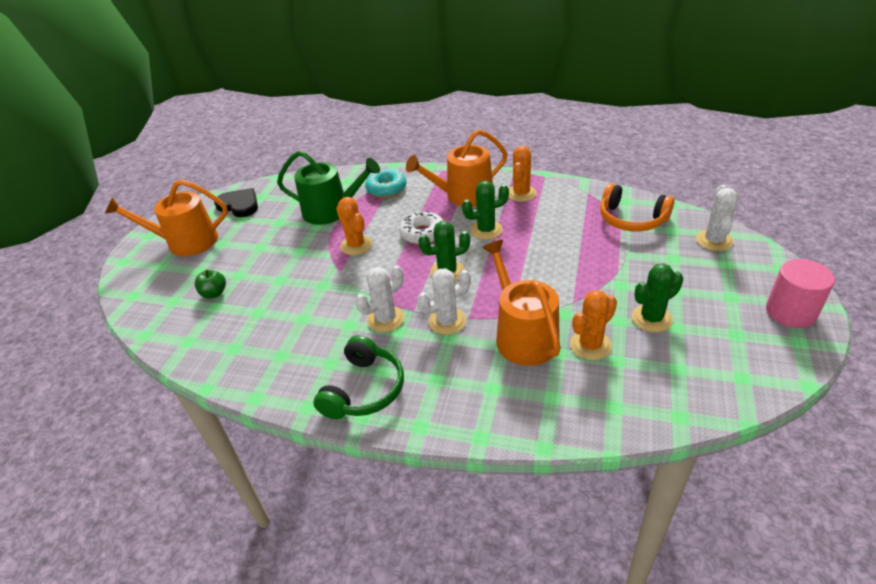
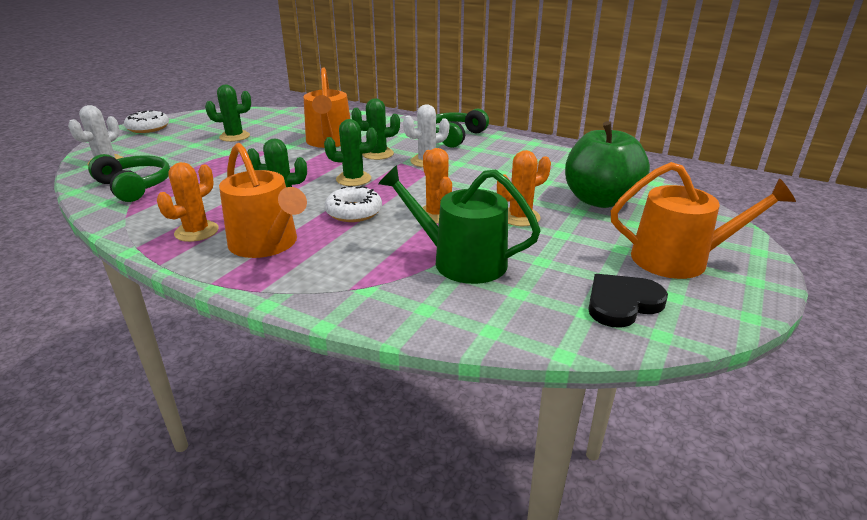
camera: 170 degrees left, 10 degrees down
green apple [195,269,226,299] -> green apple [565,121,650,208], size x2.43
black heart [214,188,258,217] -> black heart turned 105 degrees clockwise [588,274,668,328]
turquoise donut [365,169,406,198] -> none
orange watering can [406,129,507,207] -> orange watering can turned 60 degrees clockwise [219,143,307,258]
white cactus [417,268,471,335] -> green cactus [351,98,400,160]
orange cactus [570,290,617,360] -> orange cactus moved to [497,150,551,226]
orange headphones [600,183,675,232] -> green headphones [88,154,170,202]
pink cylinder [766,259,835,328] -> white donut [124,110,169,133]

